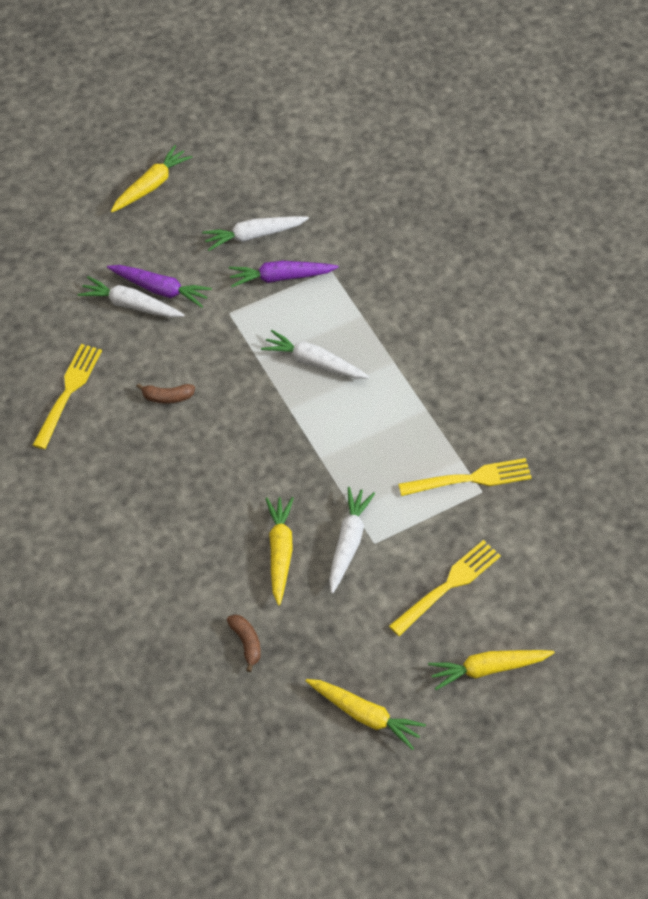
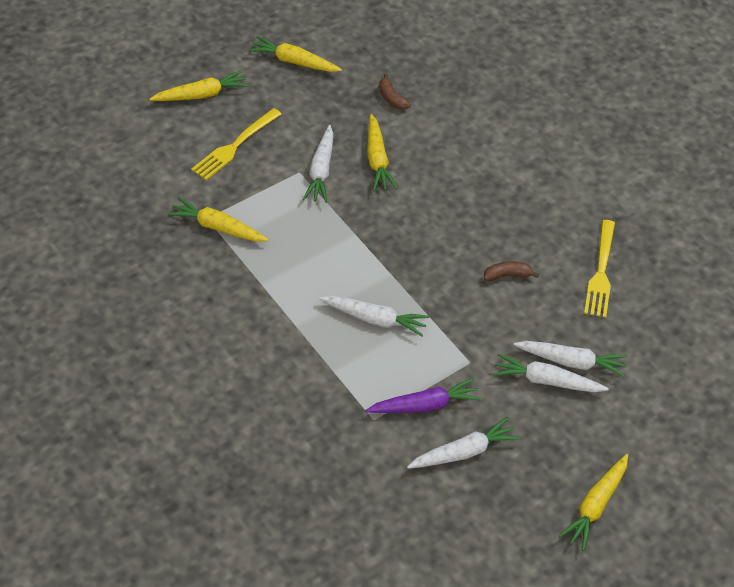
camera: 170 degrees right, 5 degrees down
purple carrot [107,265,212,308] -> white carrot [493,354,609,392]
yellow fork [398,458,532,496] -> yellow carrot [167,197,269,242]

